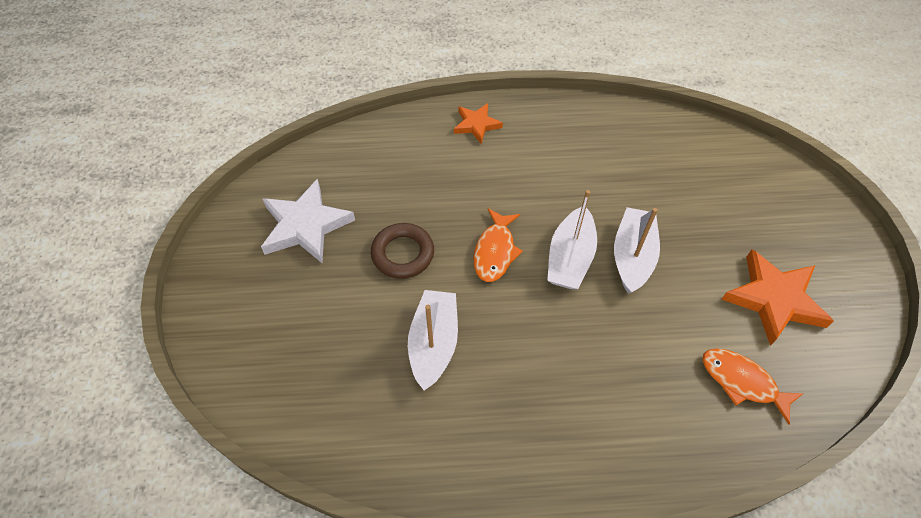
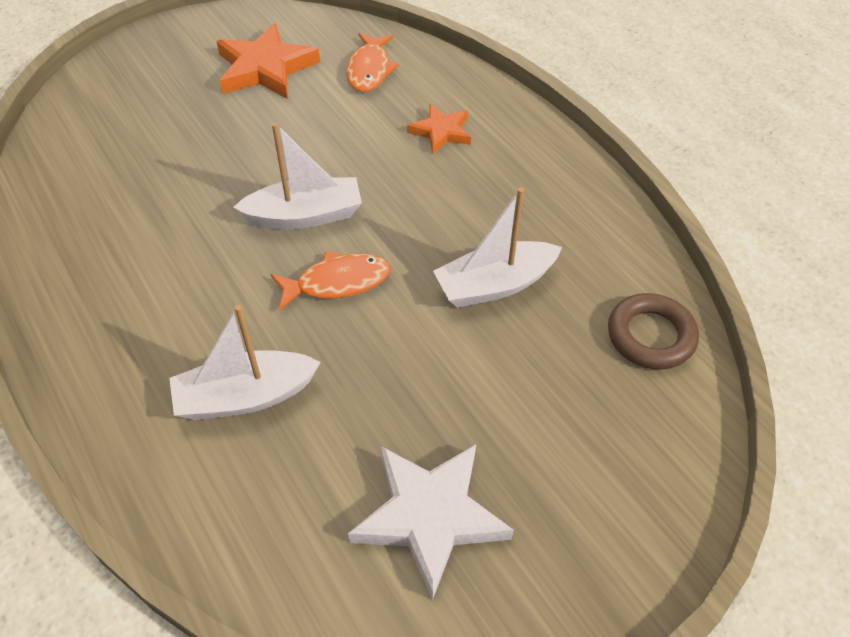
camera: 120 degrees left, 5 degrees down
brown ring [371,223,434,279] -> brown ring moved to [608,293,699,369]
orange star [454,103,503,144] -> orange star moved to [407,104,471,154]
white boat [614,207,660,294] -> white boat moved to [169,305,321,420]

